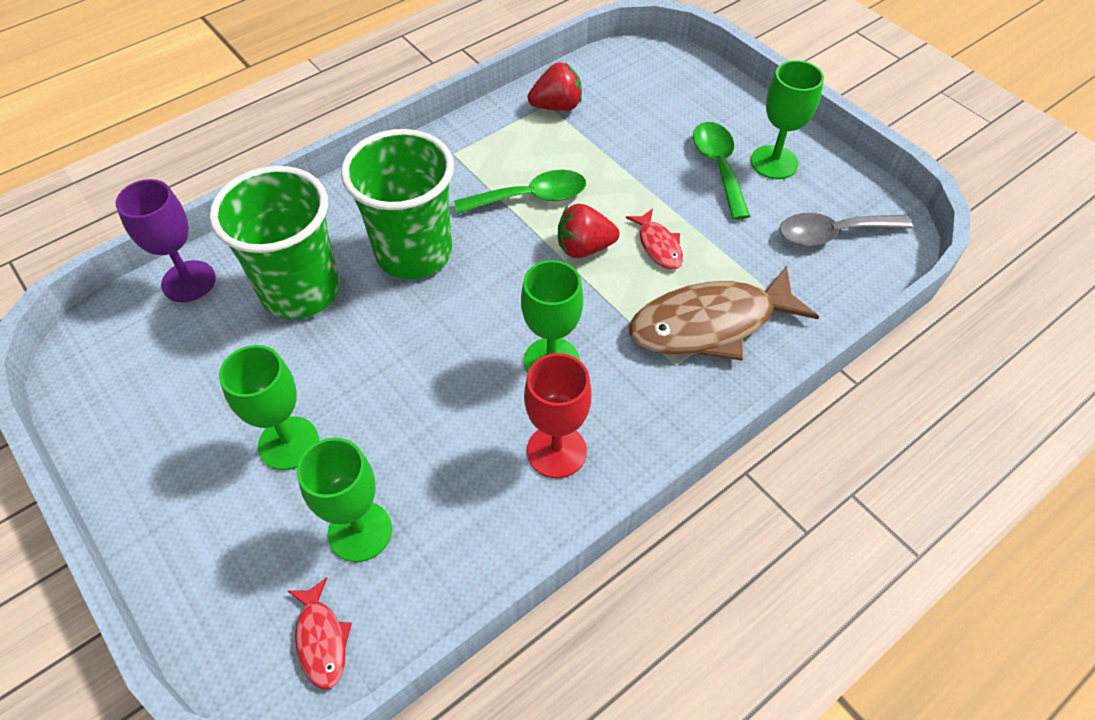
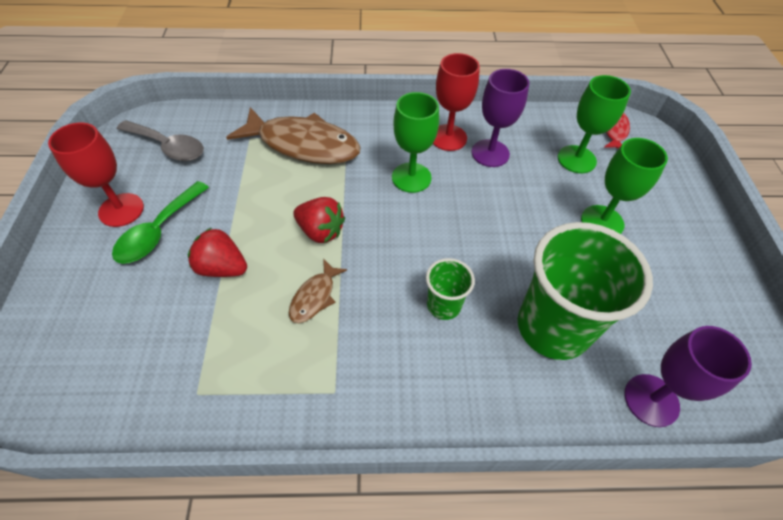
camera: 145 degrees left, 0 degrees up
green cup [341,129,454,279] -> green cup [426,258,475,320], size x0.48
green spoon [454,170,586,214] -> brown fish [289,259,347,323]
red strawberry [528,63,582,111] -> red strawberry moved to [188,227,247,277]
red fish [626,208,683,270] -> none
green goblet [751,60,824,179] -> red goblet [48,123,144,227]
none -> purple goblet [471,69,529,167]

